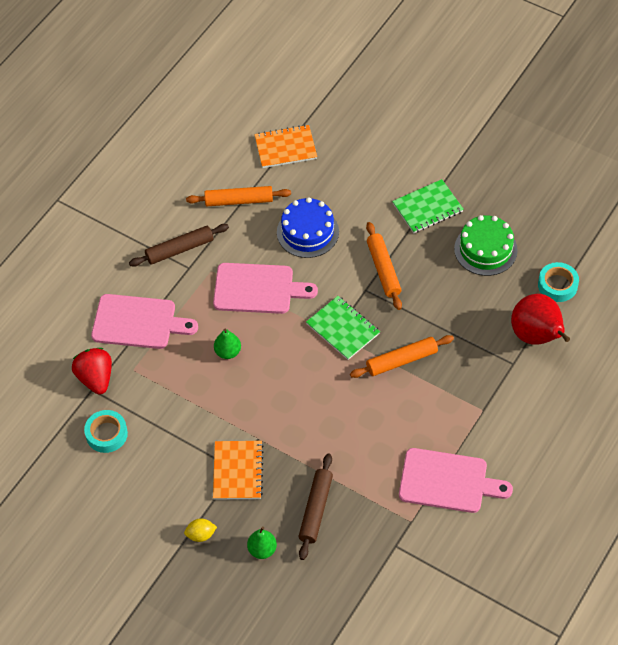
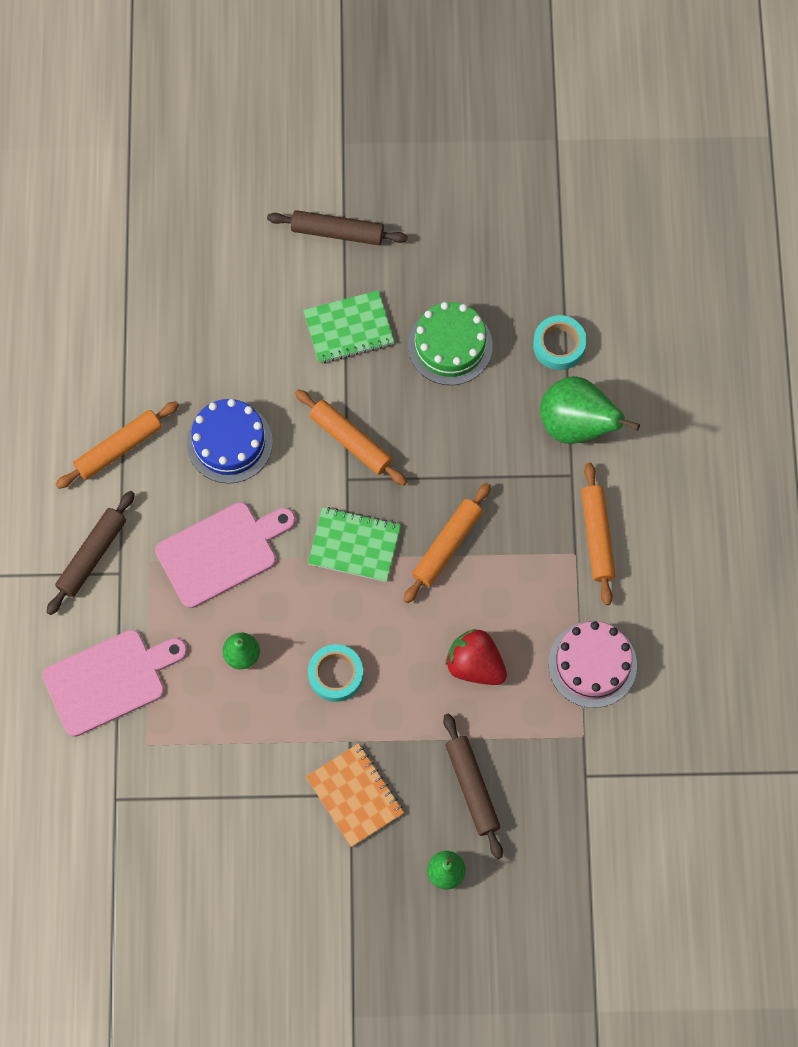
camera: 35 degrees left, 15 degrees up
red strawberry [72,348,112,395] -> red strawberry moved to [445,629,507,685]
turquoise tape [84,410,128,453] -> turquoise tape moved to [308,644,363,702]
yellow lemon [184,519,217,542] -> none
orange notebook [254,125,317,168] -> none
green notebook [392,179,464,233] -> green notebook turned 45 degrees clockwise [303,290,394,364]
pink cutting board [399,448,513,513] -> pink cake [548,621,637,708]
red pear [511,294,570,345] -> green pear [540,376,640,444]
none -> brown rolling pin [267,210,408,245]
none -> orange rolling pin [581,463,616,605]

